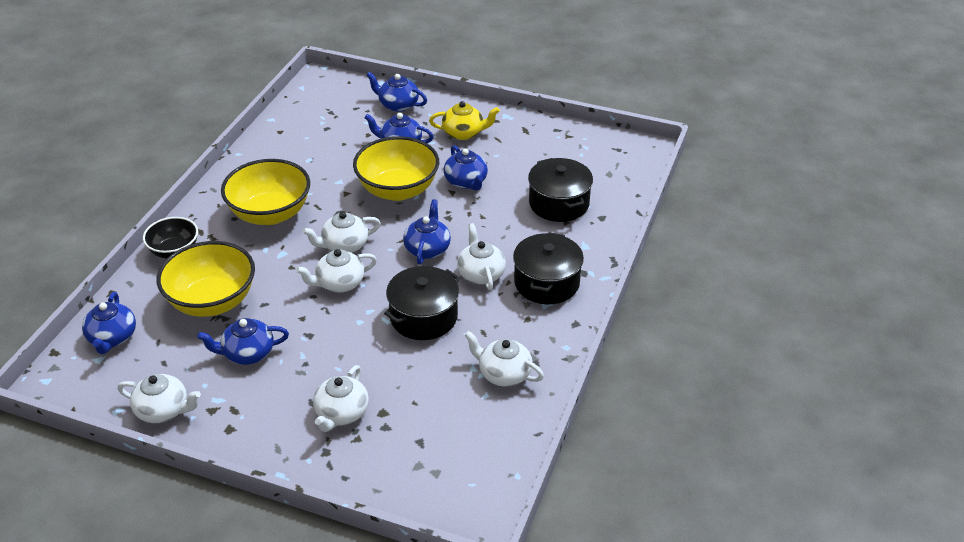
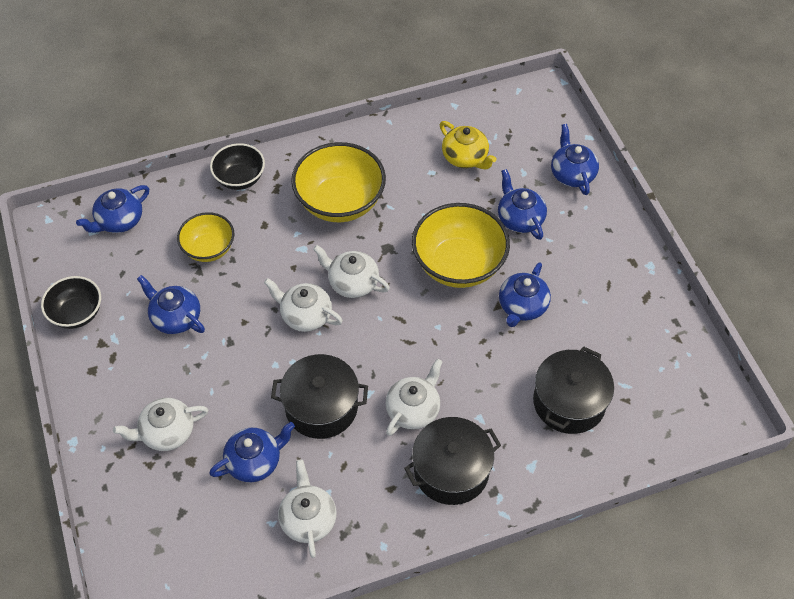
camera: 50 degrees right, 15 degrees up
white teapot [118,374,201,423] -> black bowl [41,276,101,329]
yellow bowl [157,241,255,317] -> yellow bowl [177,212,234,262], size x0.60
blue teapot [403,199,451,265] -> blue teapot moved to [209,422,295,482]
yellow teapot [429,101,500,140] -> yellow teapot moved to [440,121,497,169]

